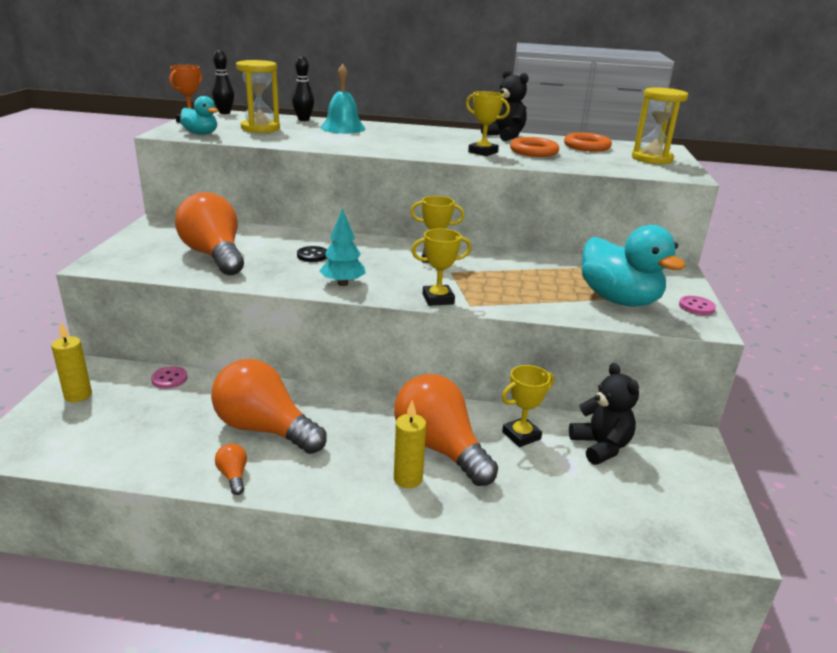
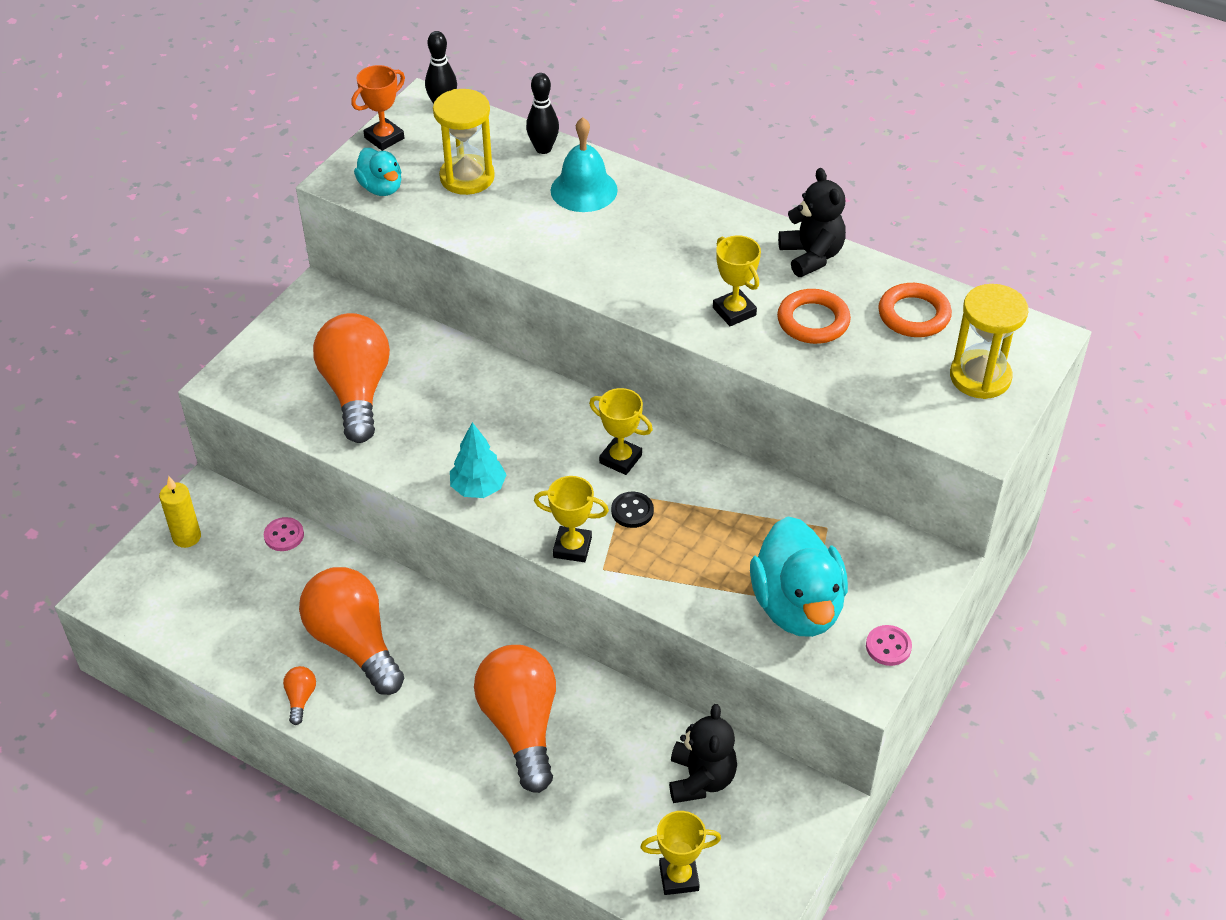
camera: 25 degrees right, 20 degrees up
black button [297,246,327,262] -> black button moved to [611,492,654,528]
yellow candle [394,400,426,488] -> none
yellow trophy [502,365,554,447] -> yellow trophy moved to [640,811,721,895]

